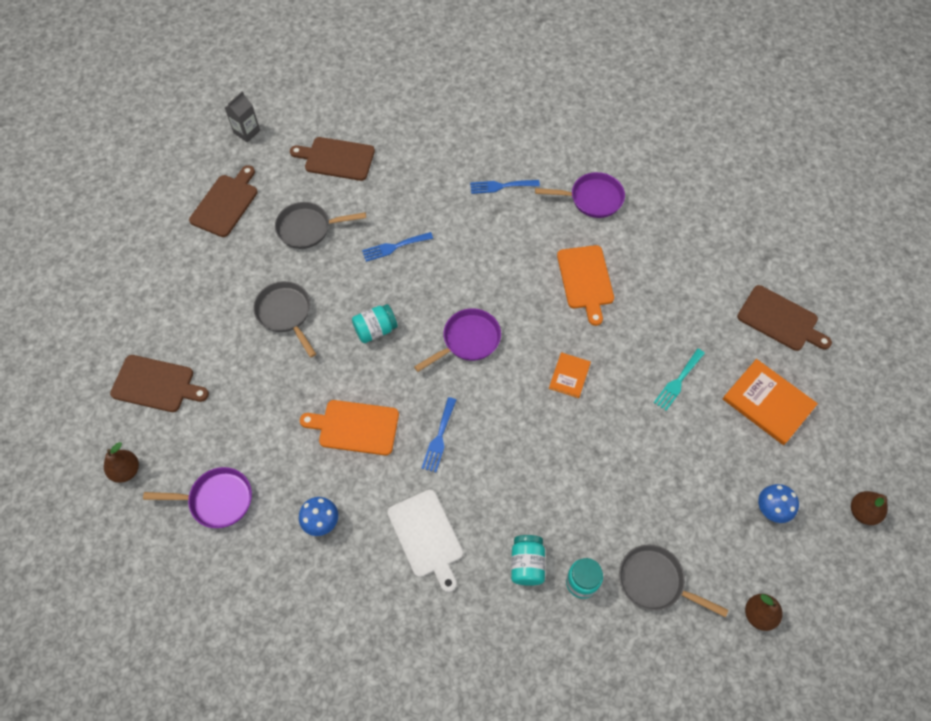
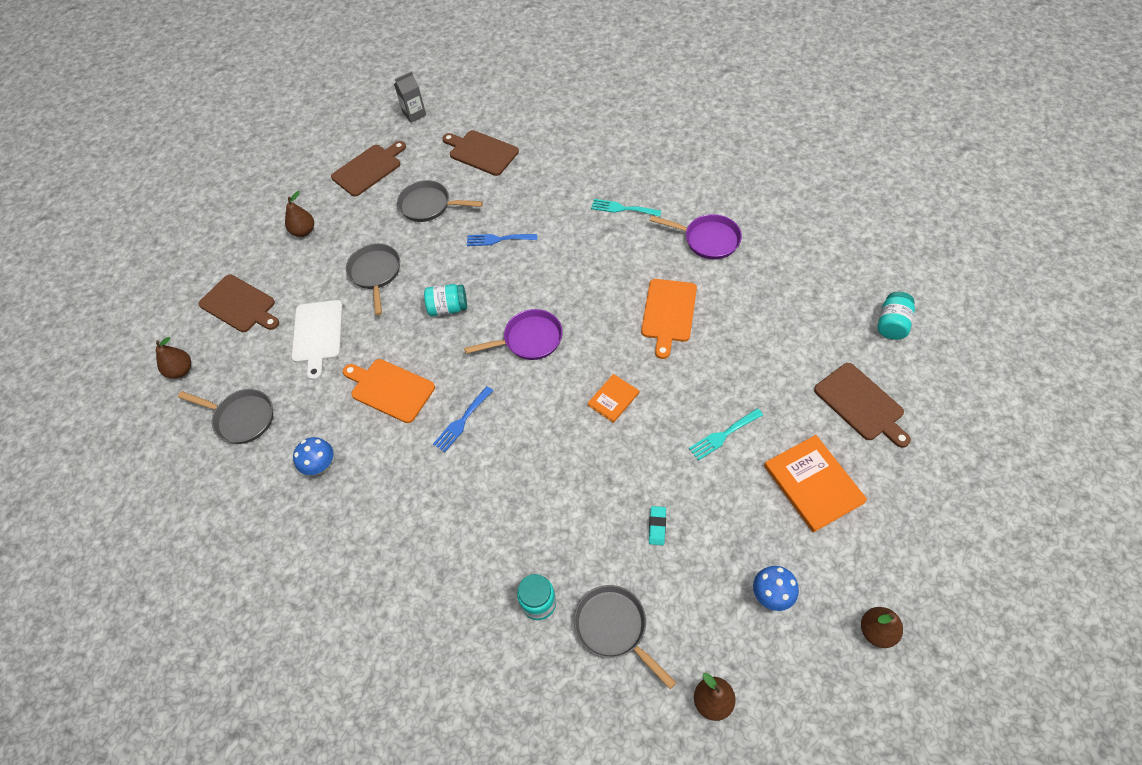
camera: 25 degrees right, 5 degrees down
purple pan [143,467,252,528] -> grey pan [178,389,273,444]
white cutting board [387,489,463,593] -> white cutting board moved to [291,300,343,380]
blue fork [470,180,540,194] -> turquoise fork [591,199,661,217]
turquoise jar [511,535,545,586] -> turquoise jar moved to [877,292,915,340]
none -> brown pear [285,191,314,237]
none -> turquoise eraser [649,506,666,545]

